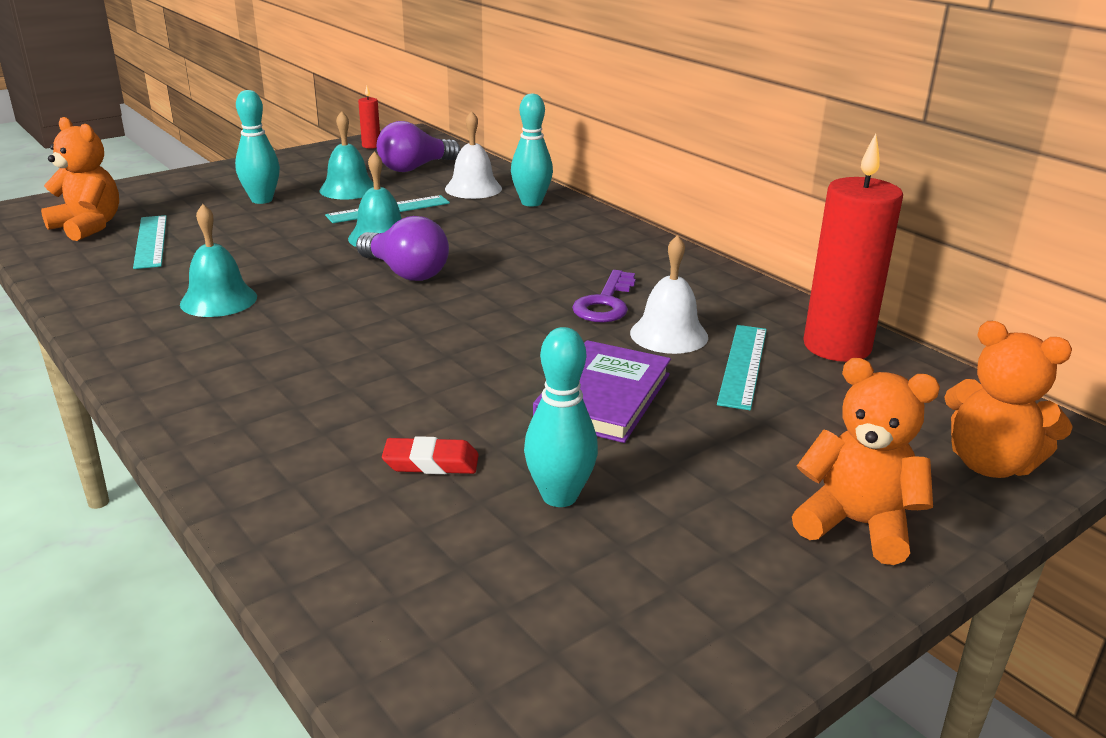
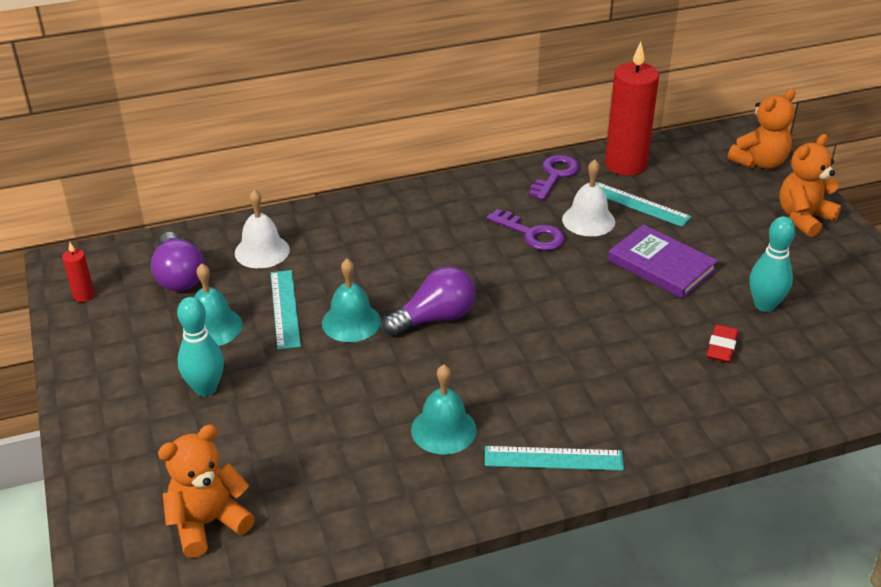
camera: 70 degrees left, 10 degrees up
turquoise ruler [133,215,167,269] -> turquoise ruler moved to [485,446,624,471]
turquoise bowling pin [511,94,553,207] -> none
none -> purple key [529,155,579,200]

